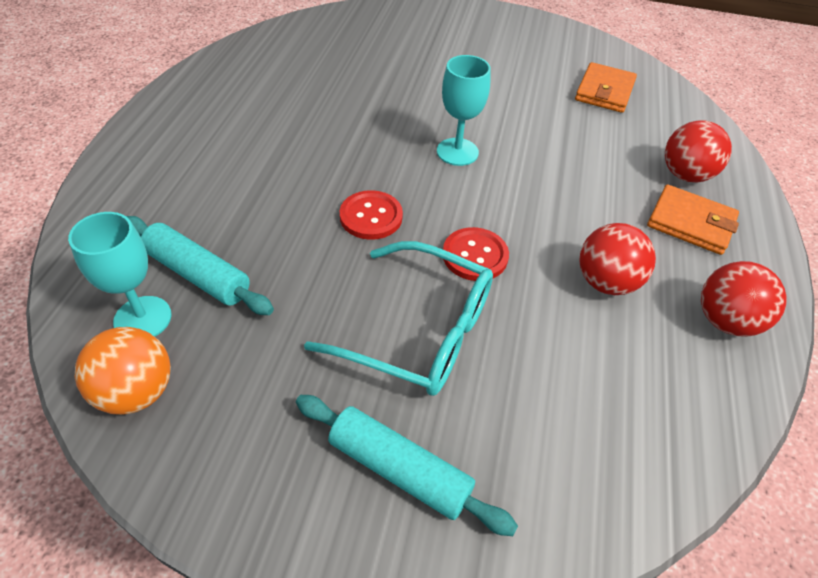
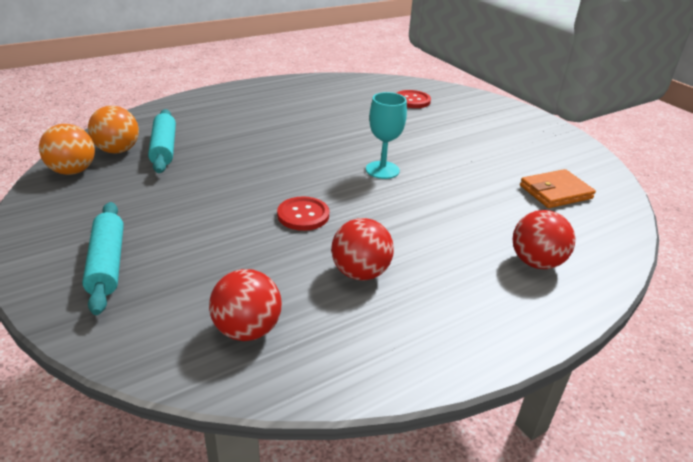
camera: 45 degrees right, 15 degrees down
turquoise goblet [68,212,172,337] -> orange ball [88,106,139,154]
turquoise glasses [304,241,493,396] -> none
red button [340,190,403,240] -> red button moved to [397,90,431,108]
orange wallet [647,185,739,255] -> none
red ball [701,261,787,337] -> red ball moved to [209,269,282,341]

